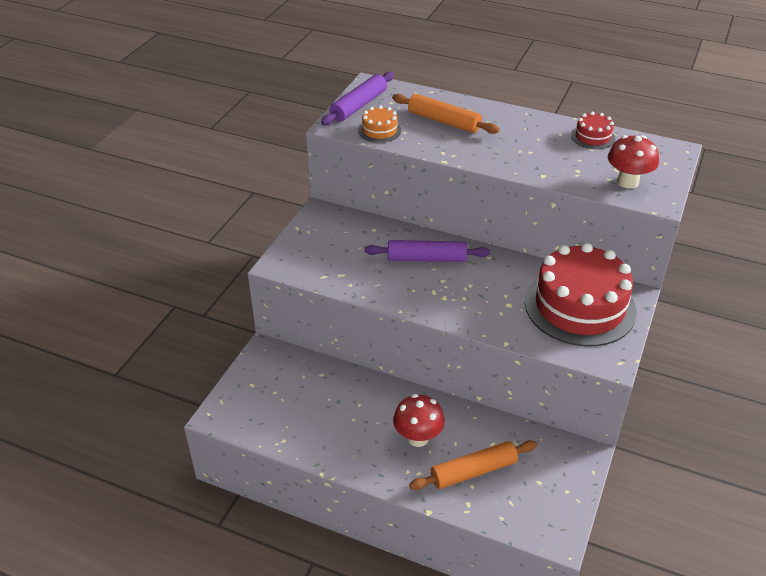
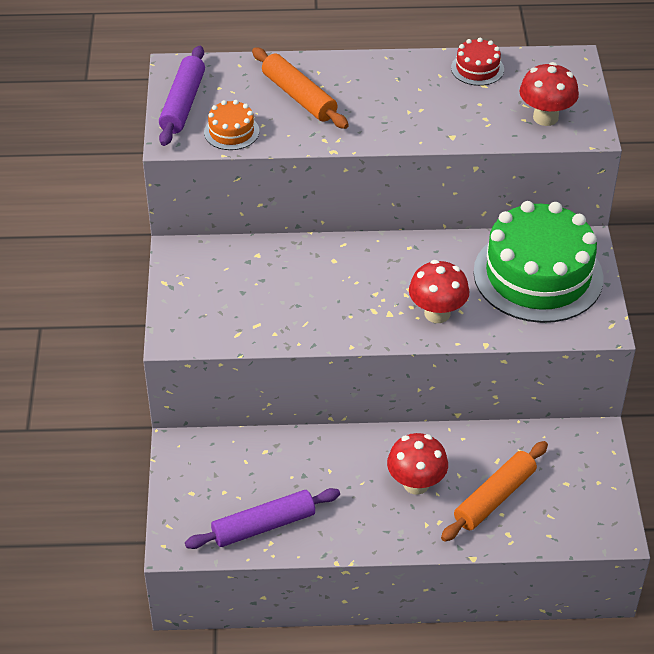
camera: 25 degrees left, 5 degrees up
purple rolling pin [364,240,490,262] -> purple rolling pin moved to [185,488,340,549]
orange rolling pin [392,94,500,134] -> orange rolling pin turned 45 degrees clockwise [252,47,349,129]
red cake [525,243,637,346] -> green cake [473,201,604,323]
none -> red mushroom [409,260,469,323]

